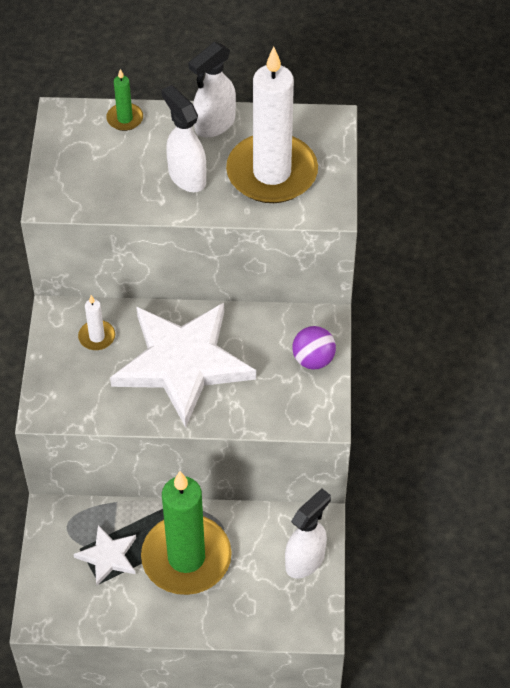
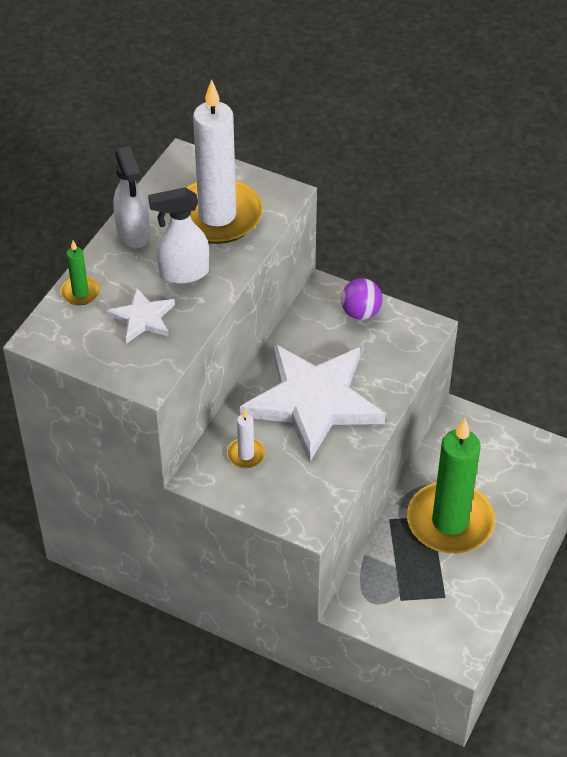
camera: 65 degrees left, 5 degrees down
white star [73,525,136,586] -> white star moved to [106,287,175,343]
white spray bottle [285,488,331,578] -> none

